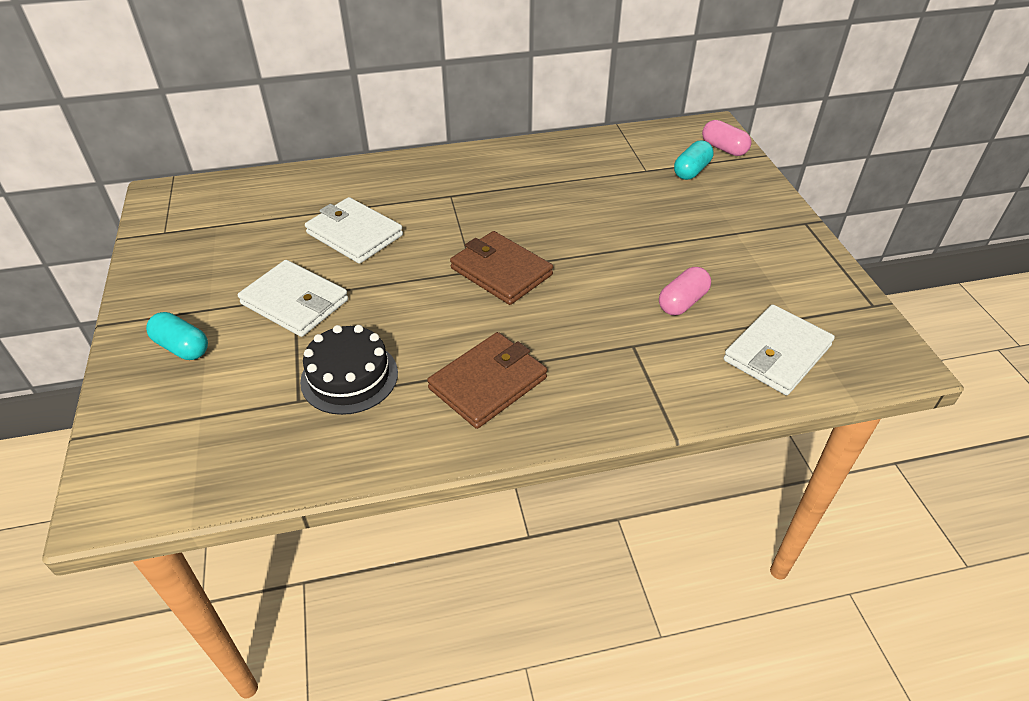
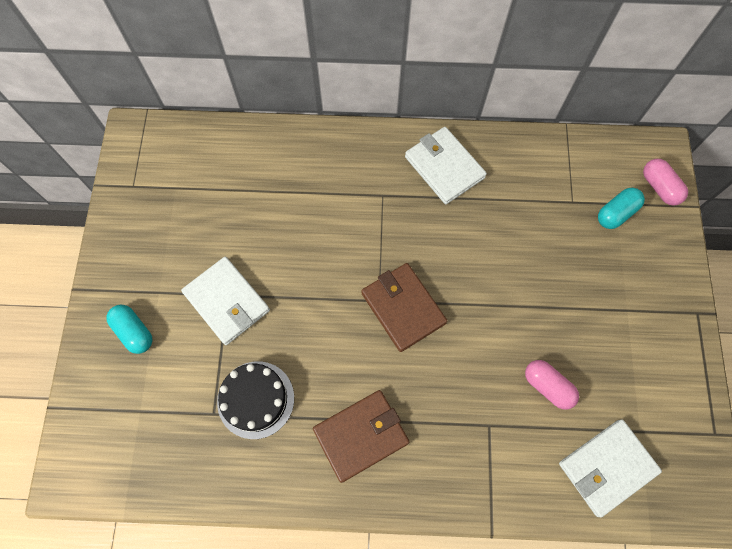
camera: 15 degrees right, 25 degrees up
white wallet [305,197,403,264] -> white wallet moved to [405,127,487,204]
pink capsule [659,267,711,315] -> pink capsule turned 75 degrees clockwise [525,360,579,410]

